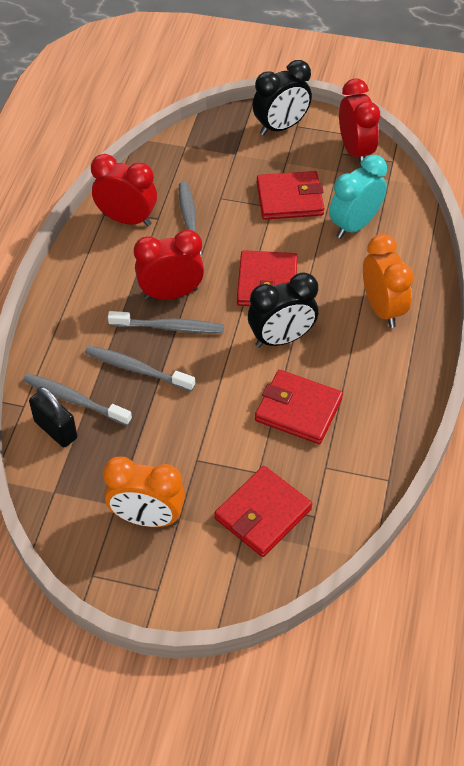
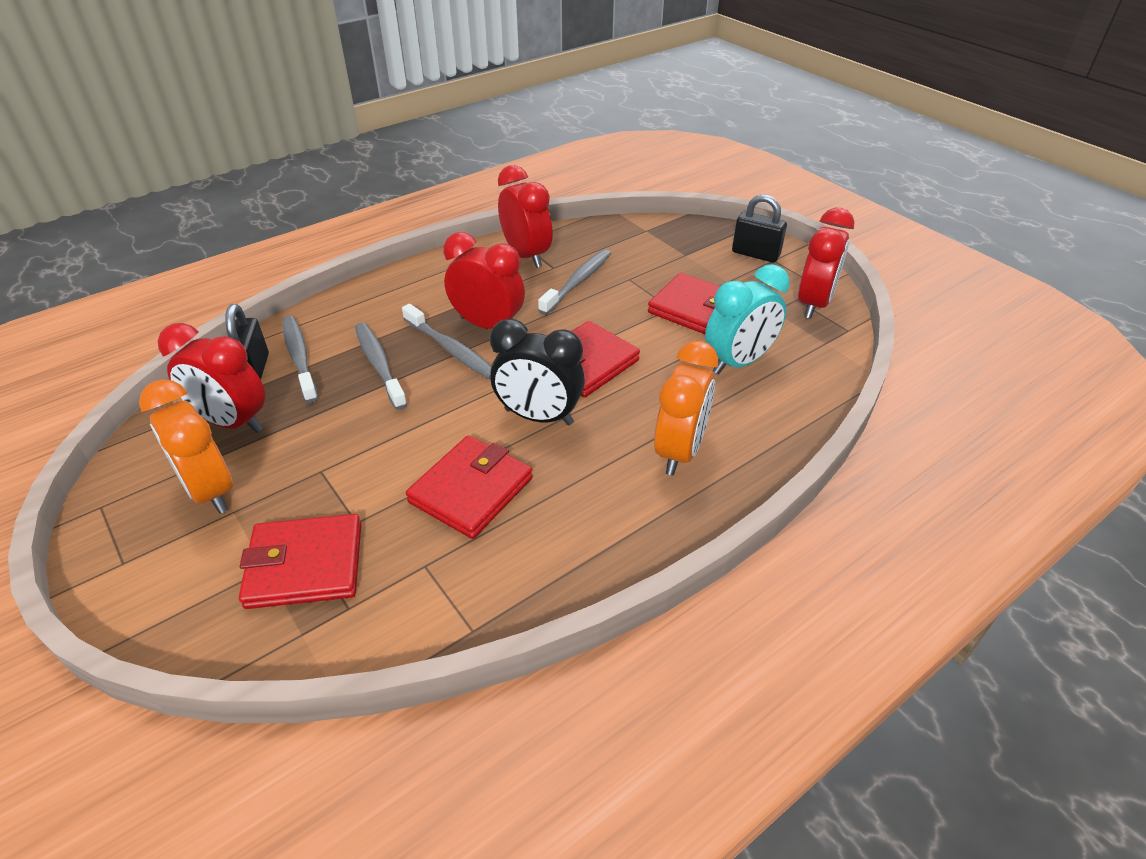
camera: 40 degrees right, 10 degrees down
black clock [253,60,312,136] -> black padlock [732,194,787,262]
red wallet [255,370,343,444] -> red wallet turned 60 degrees clockwise [406,435,533,539]
turquoise clock [329,155,387,238] -> turquoise clock turned 150 degrees clockwise [705,264,789,374]
none -> red clock [158,323,265,433]

